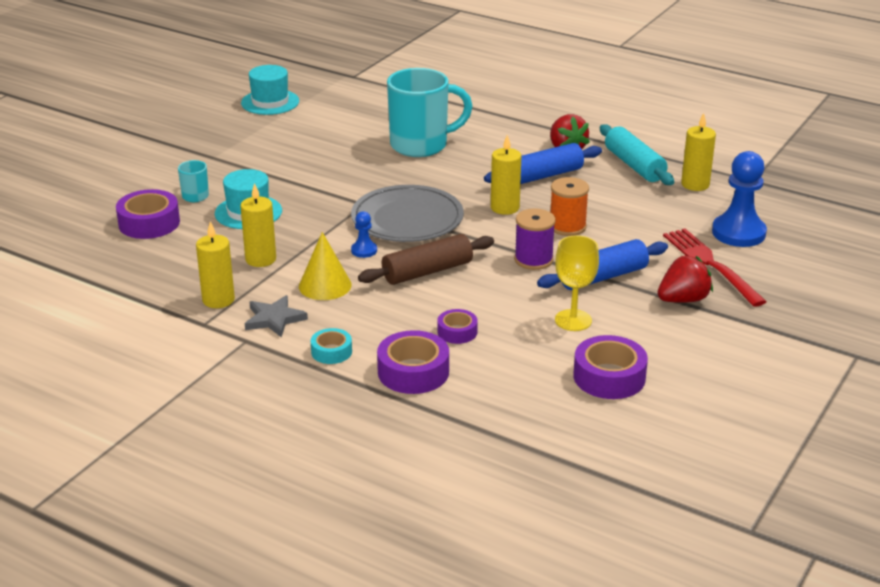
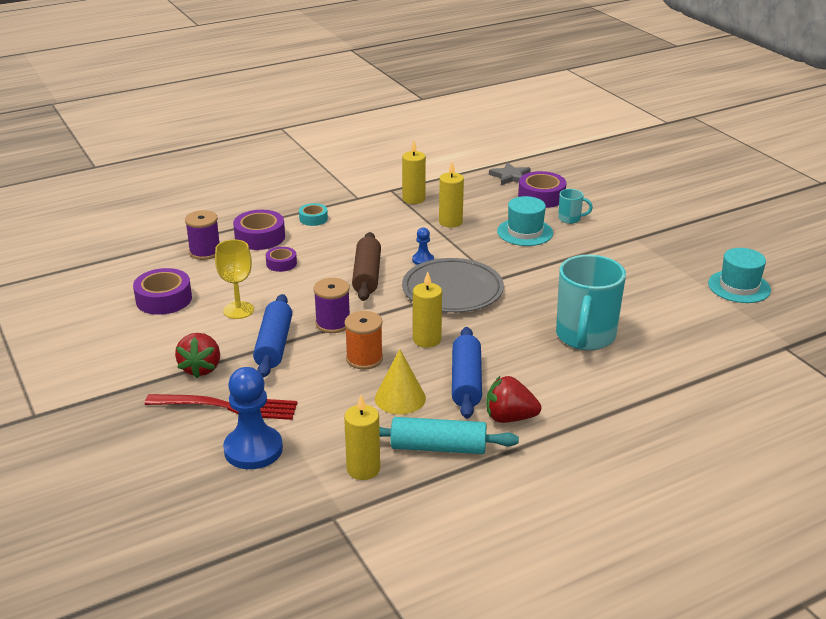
camera: 120 degrees right, 0 degrees up
grey star [245,295,308,337] -> grey star moved to [489,162,531,185]
yellow cone [299,232,352,300] -> yellow cone moved to [375,349,426,414]
none -> purple spool [185,210,219,260]

